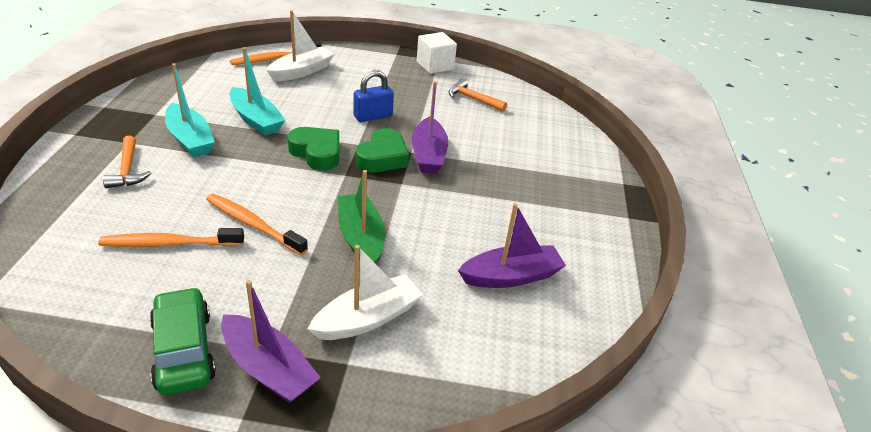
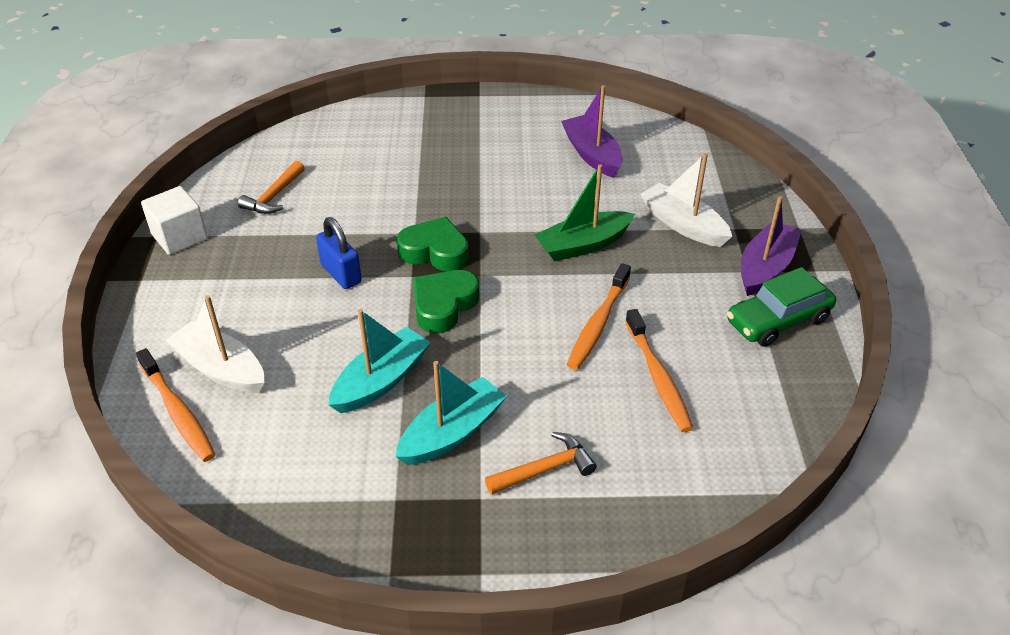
camera: 95 degrees left, 5 degrees up
purple boat [412,81,448,174] -> none

